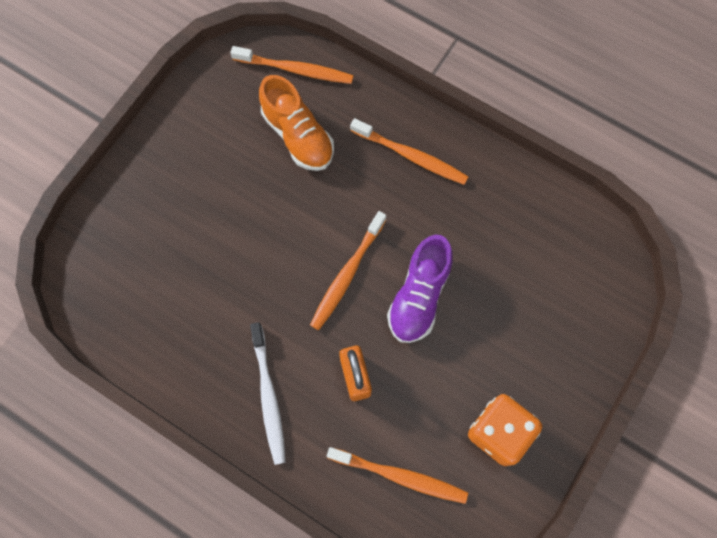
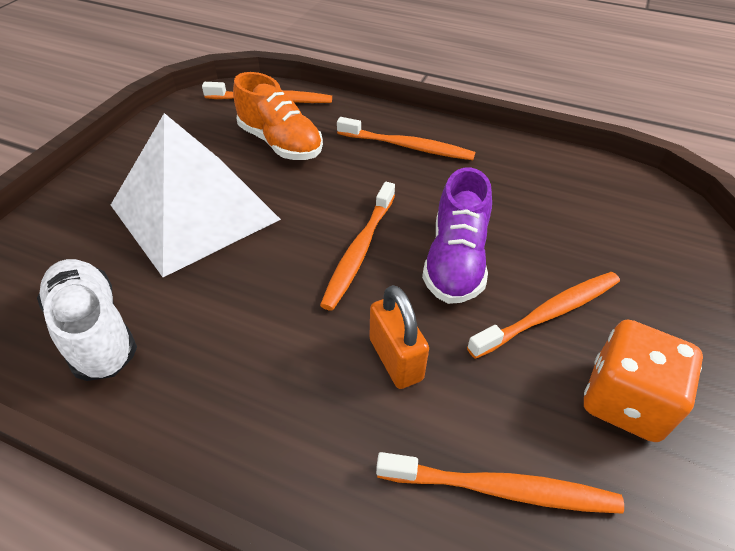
camera: 10 degrees left, 25 degrees down
white toothbrush [250,322,286,465] -> none
none -> white shoe [37,259,137,381]
none -> white pyramid [111,113,281,277]
none -> orange toothbrush [467,272,620,359]

